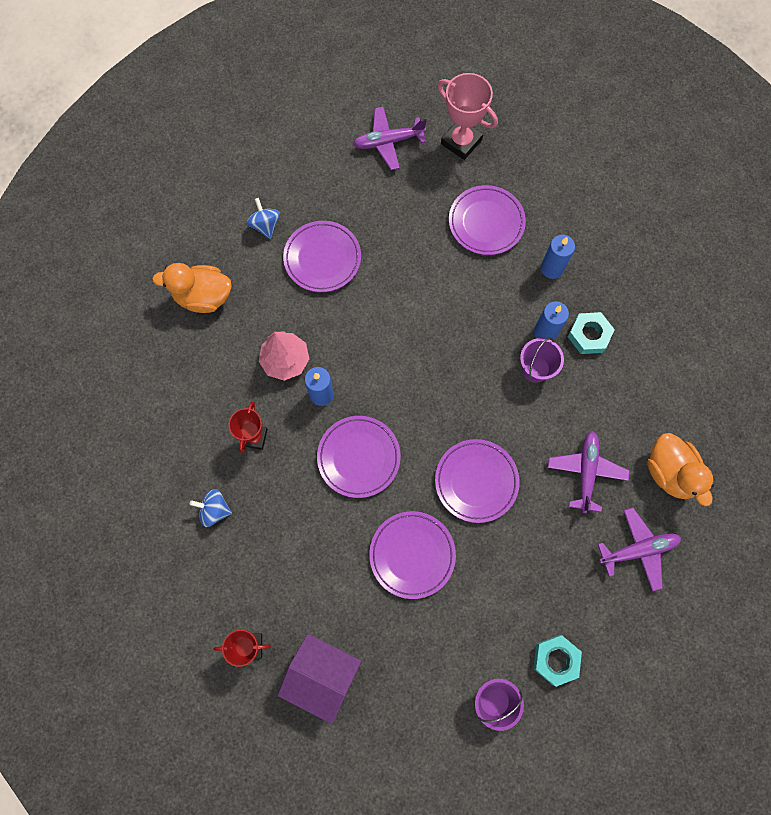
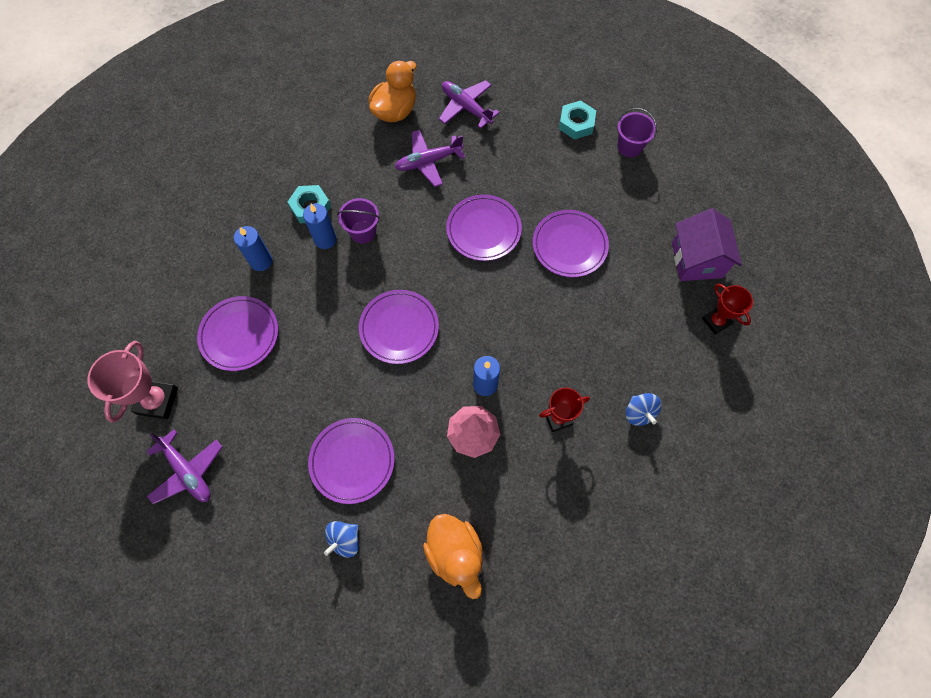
camera: 120 degrees left, 5 degrees down
purple plate [317,416,401,498] -> purple plate moved to [359,290,439,364]

